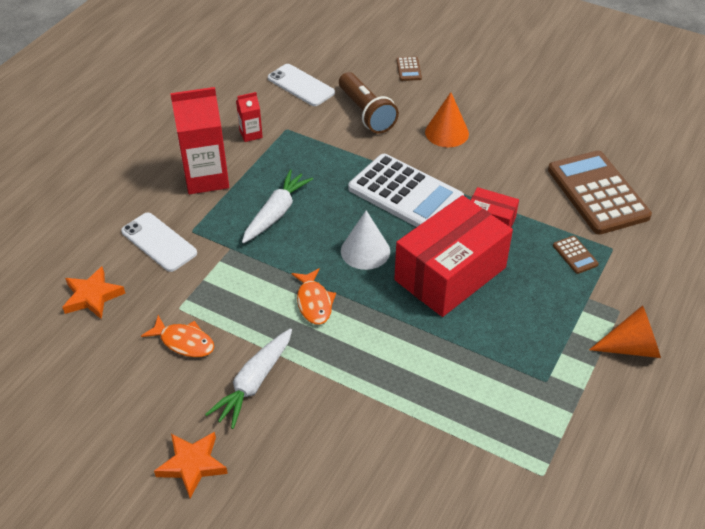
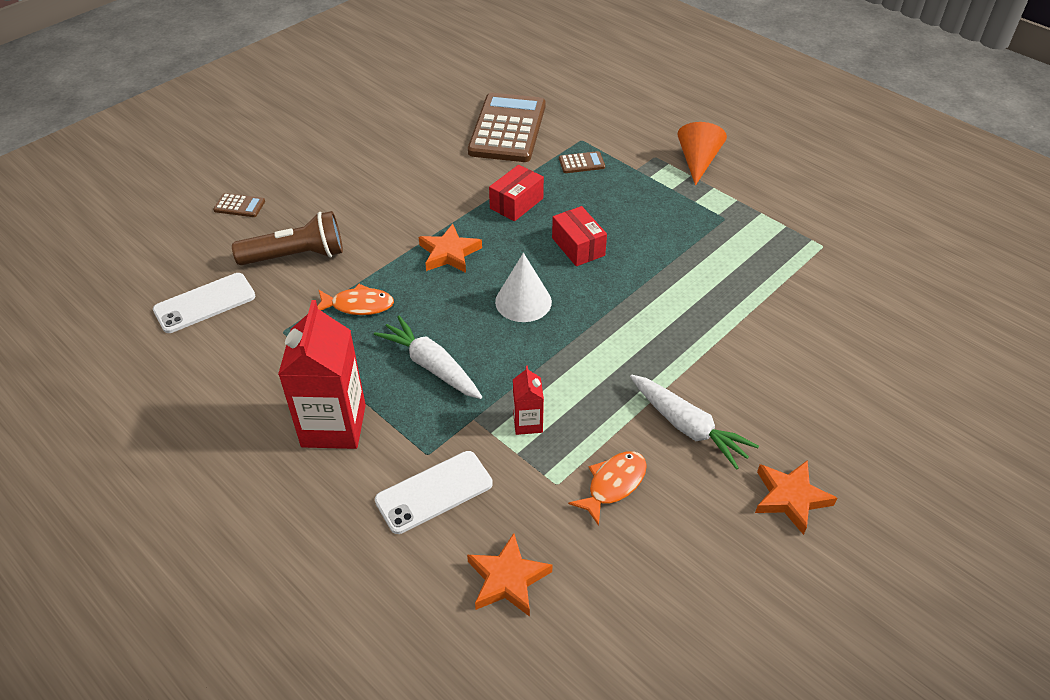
camera: 75 degrees left, 0 degrees up
red carton [236,92,263,142] -> red carton moved to [513,366,544,435]
orange fish [292,268,336,325] -> orange fish moved to [317,284,394,315]
white calculator [348,154,464,227] -> orange star [419,224,482,273]
red box [394,195,513,317] -> red box [552,206,607,266], size x0.49
orange cone [425,92,469,147] -> none
brown calculator [548,151,652,235] -> brown calculator turned 105 degrees clockwise [468,93,546,162]

